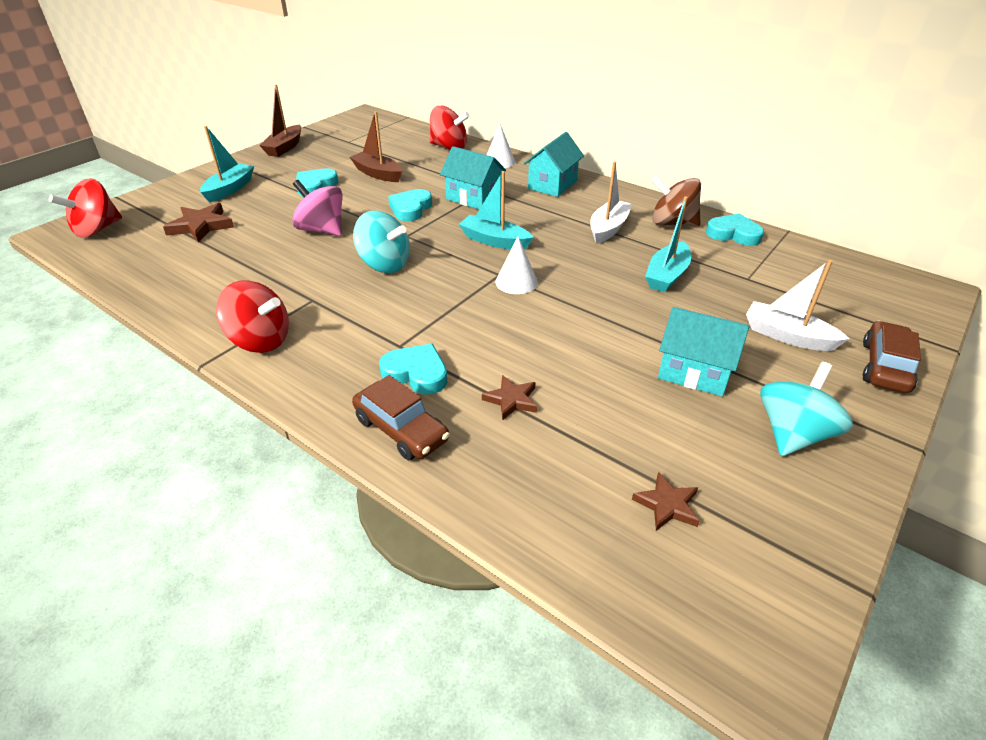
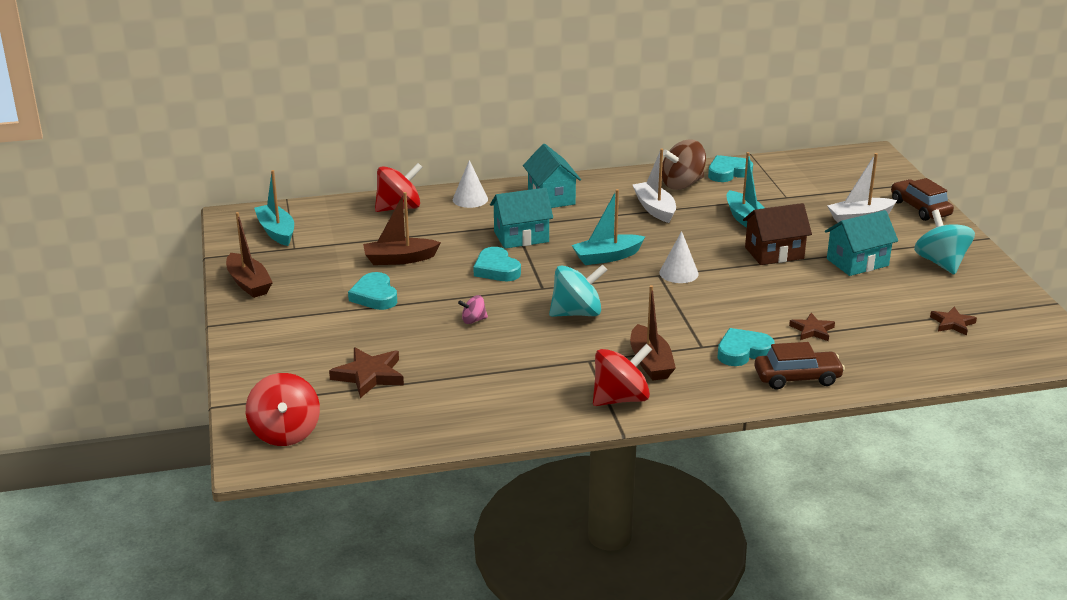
camera: 50 degrees left, 10 degrees down
turquoise boat [200,126,254,203] -> turquoise boat moved to [254,170,294,246]
pink spinning top [292,180,343,236] -> pink spinning top [458,295,488,324], size x0.49
none -> brown boat [630,285,676,381]
none -> brown house [743,203,812,265]

